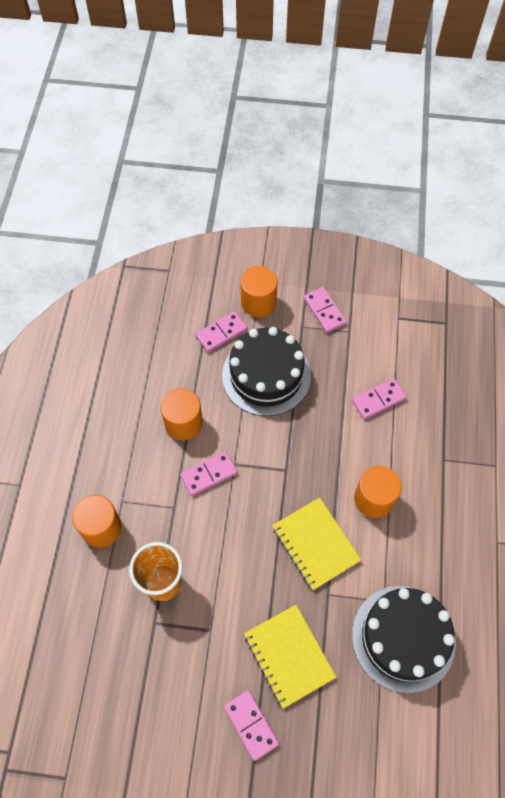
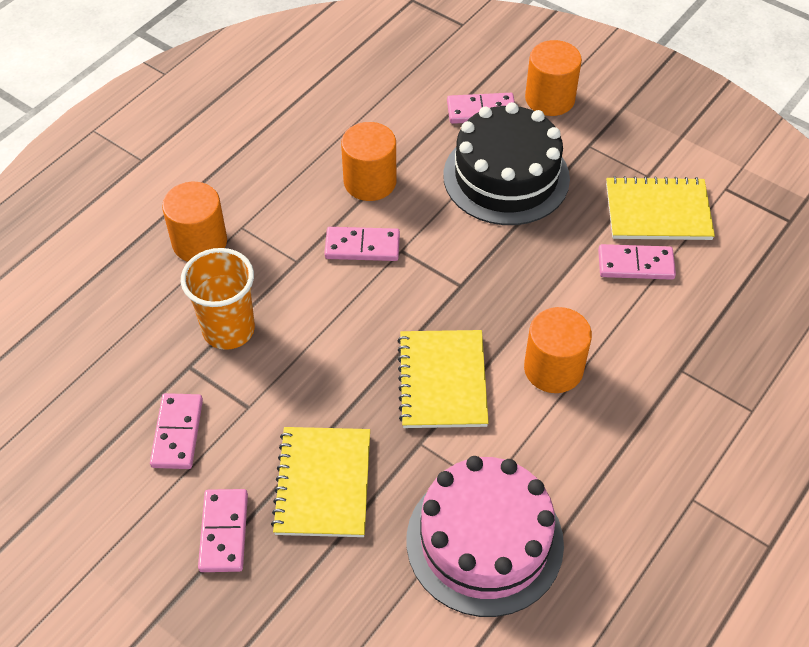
camera: 30 degrees right, 10 degrees down
pink domino [304,287,347,333] -> pink domino moved to [150,393,203,469]
black cake [352,586,456,693] -> pink cake [407,456,564,617]
none -> yellow notebook [606,176,715,240]

